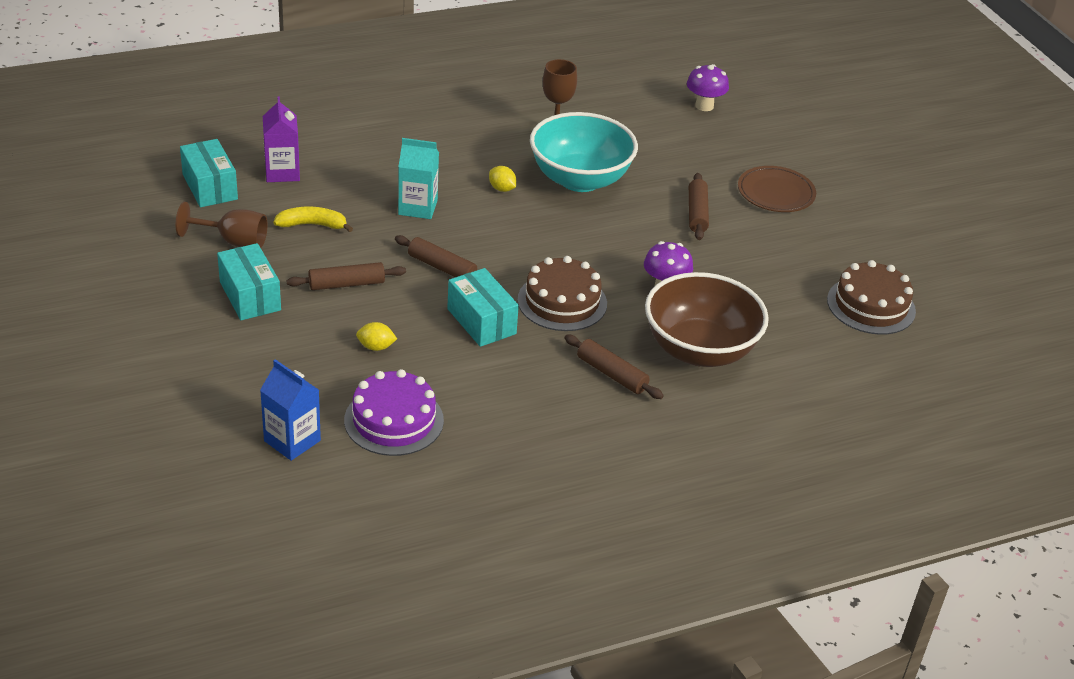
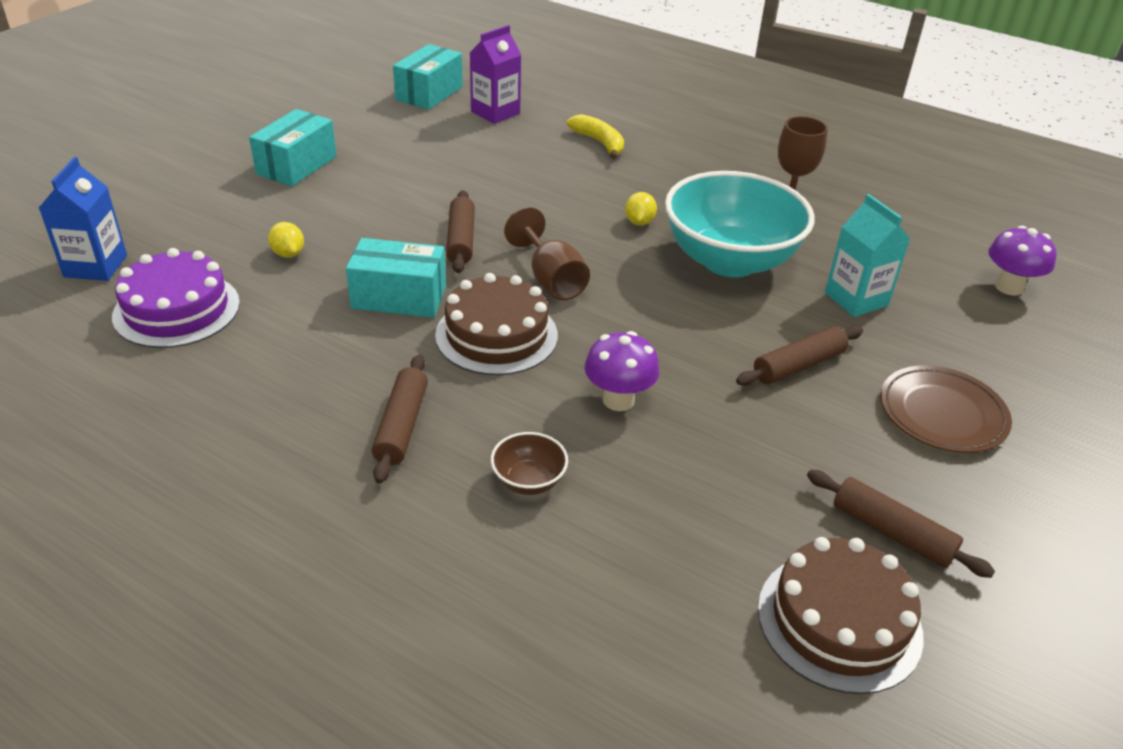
camera: 55 degrees right, 0 degrees up
brown goblet [176,202,268,248] -> brown goblet moved to [504,207,590,300]
yellow banana [273,206,353,232] -> yellow banana moved to [567,114,624,159]
brown rolling pin [287,262,406,290] -> brown rolling pin moved to [807,470,995,578]
turquoise carton [398,138,439,219] -> turquoise carton moved to [825,194,910,317]
turquoise box [447,268,519,347] -> turquoise box turned 75 degrees clockwise [346,238,446,318]
brown bowl [645,272,769,367] -> brown bowl [491,432,568,495], size x0.40

